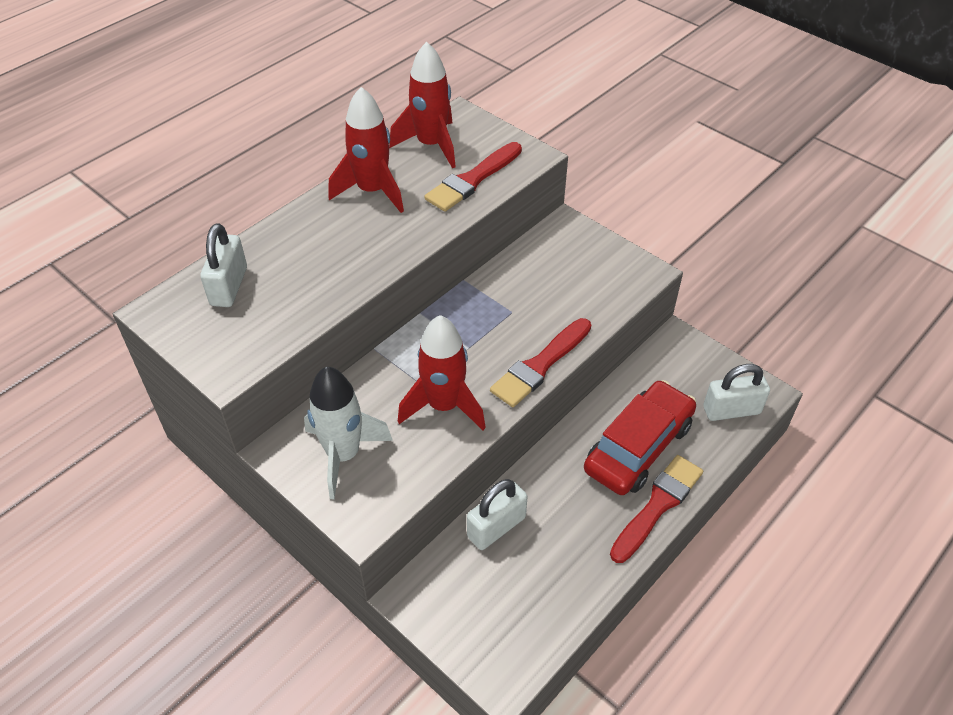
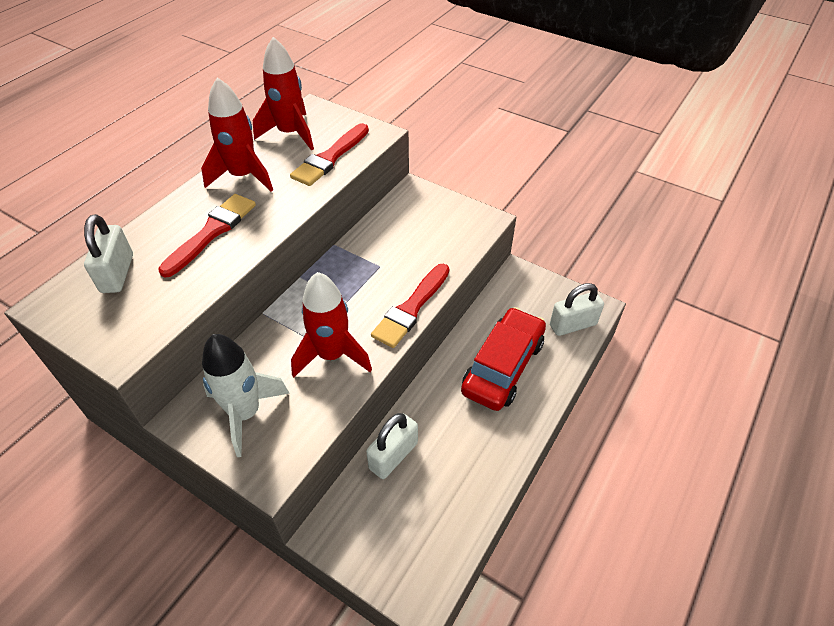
camera: 10 degrees left, 0 degrees up
red brush [610,455,703,563] -> red brush moved to [158,194,256,278]

